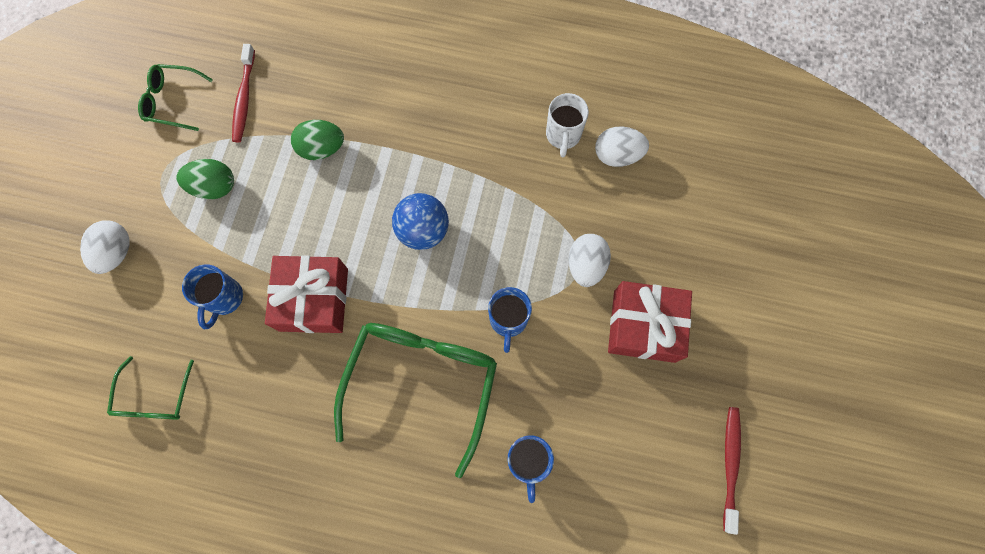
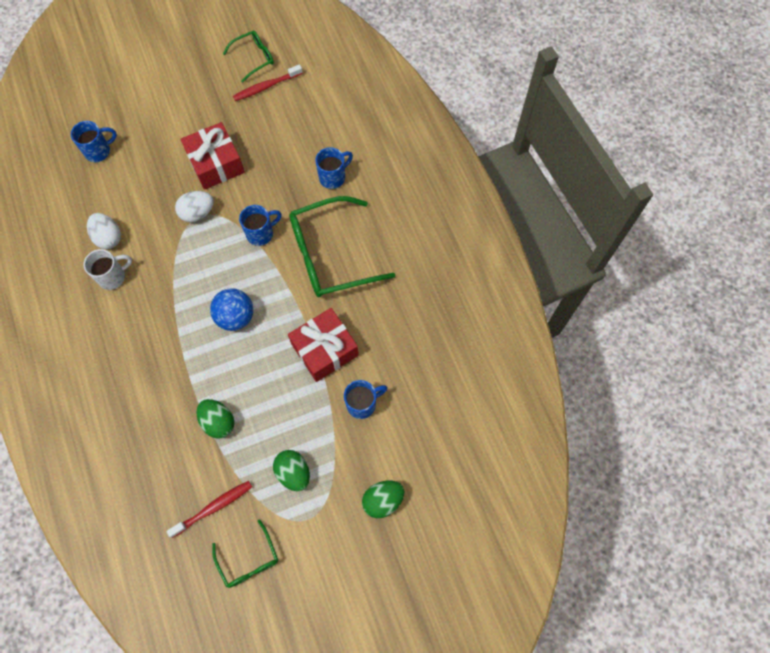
camera: 125 degrees left, 5 degrees down
white egg [80,221,130,274] -> green egg [362,481,404,518]
green glasses [107,356,194,420] -> green glasses moved to [223,31,274,83]
none -> blue mug [71,121,117,162]

